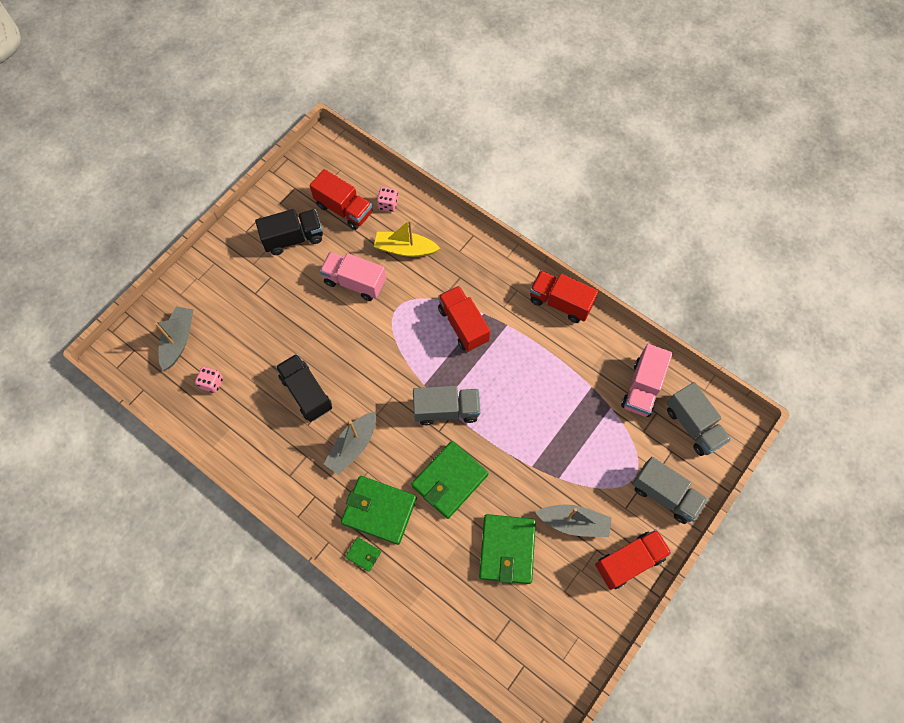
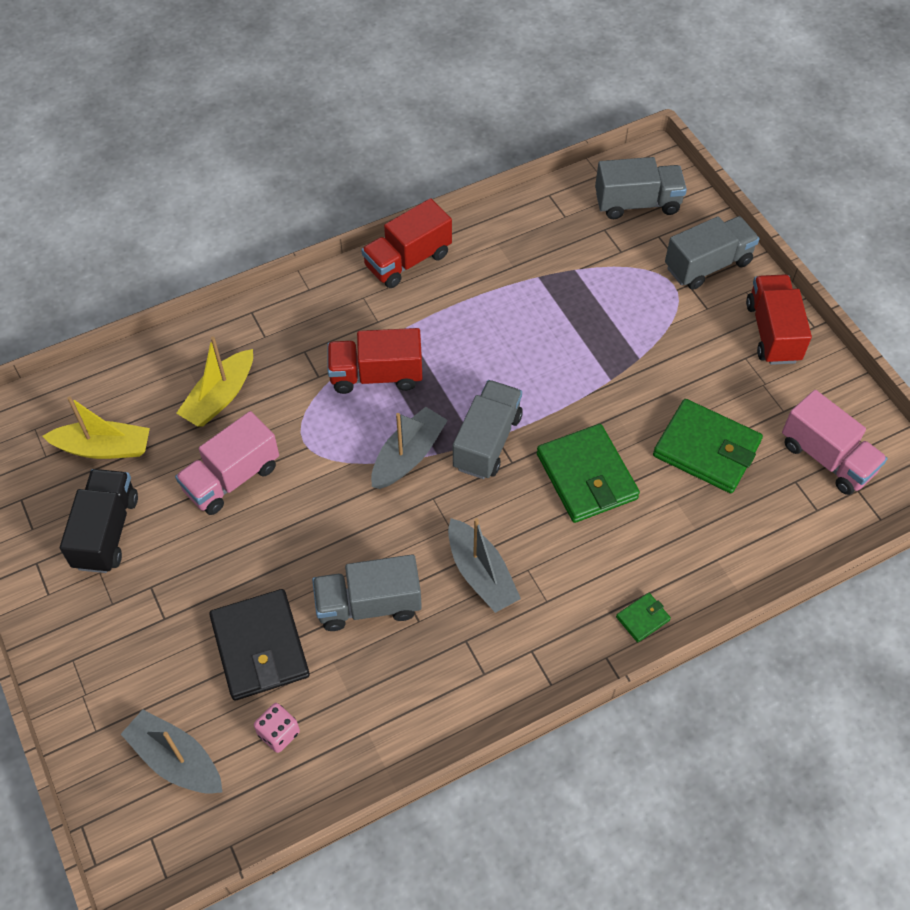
camera: 65 degrees left, 10 degrees down
black truck [276,354,332,422] -> grey truck [312,554,422,631]
red truck [310,169,372,230] -> yellow boat [42,396,150,459]
green wallet [341,476,417,545] -> none
pink dice [377,187,398,212] -> none
grey boat [535,504,612,537] -> grey boat moved to [371,407,448,489]
pink truck [621,344,673,417] -> pink truck moved to [782,390,887,495]
none -> black wallet [209,589,310,701]

